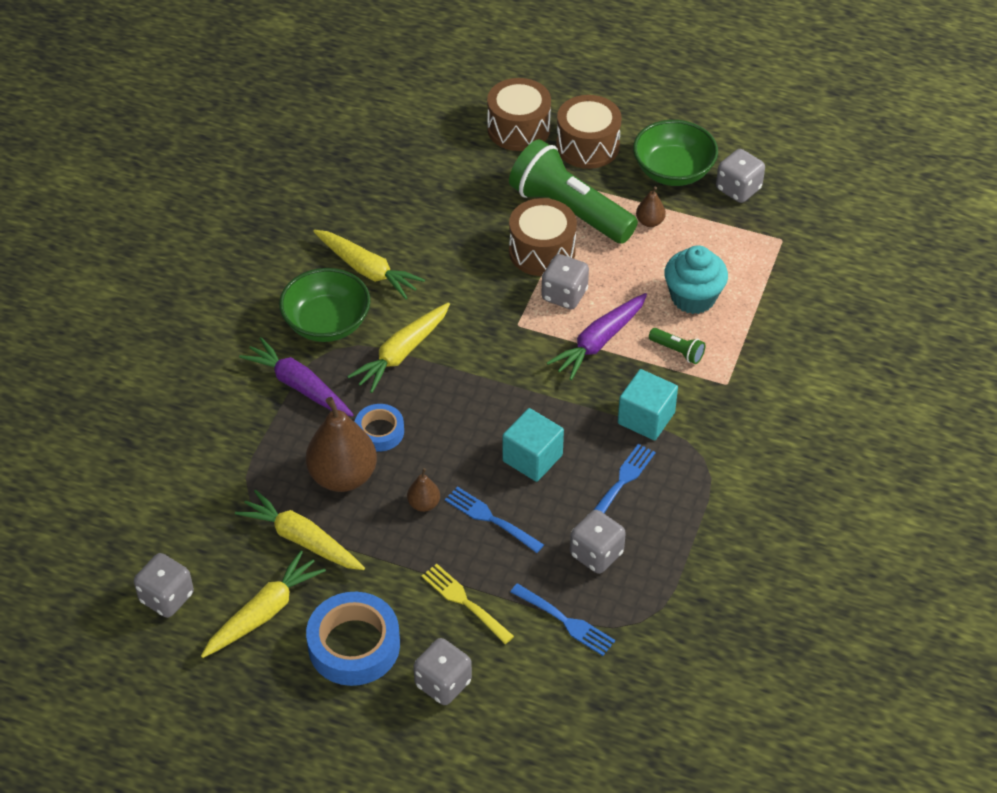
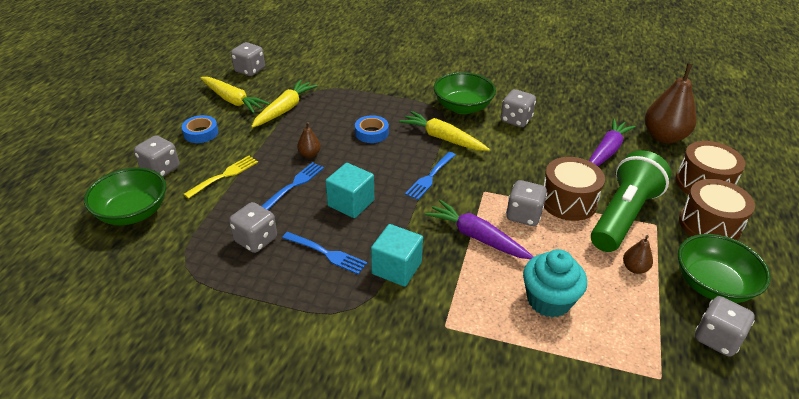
camera: 85 degrees right, 10 degrees down
purple carrot [239,337,354,416] -> purple carrot moved to [589,119,636,166]
brown pear [306,397,377,492] -> brown pear moved to [645,63,697,143]
blue tape [306,592,400,686] -> blue tape [182,115,218,143], size x0.58
yellow carrot [313,230,425,299] -> grey dice [501,89,536,127]
blue fork [510,583,615,656] -> blue fork moved to [405,152,455,200]
green flashlight [649,328,706,364] -> none
none -> green bowl [84,167,166,225]

